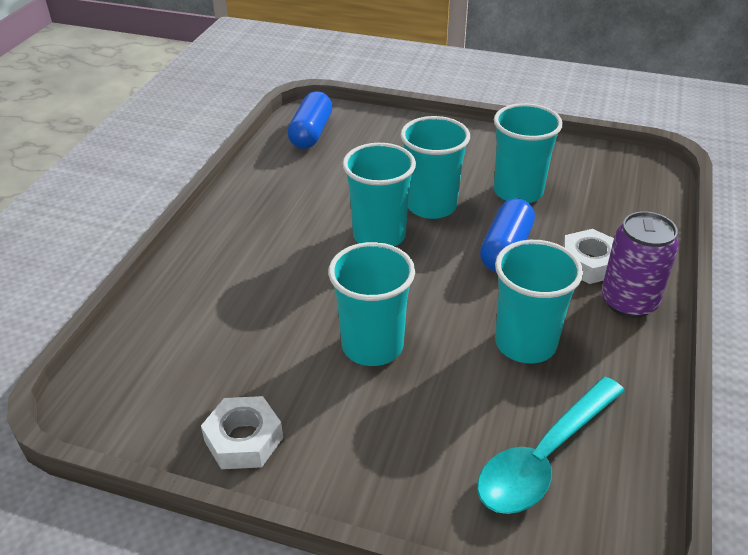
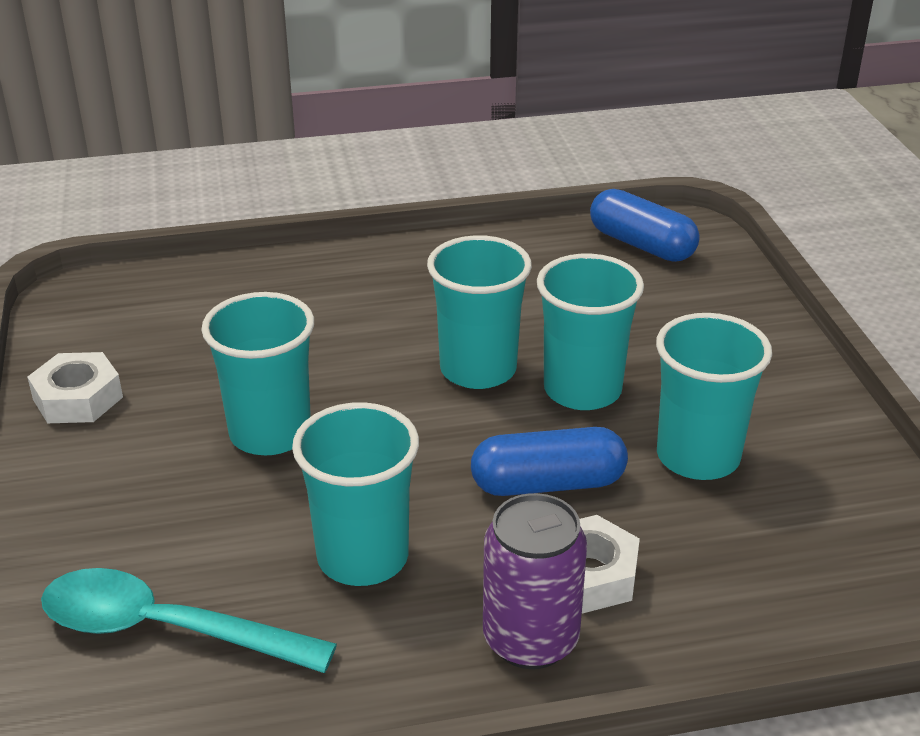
camera: 60 degrees right, 5 degrees down
blue capsule [287,91,333,149] -> blue capsule turned 60 degrees clockwise [590,189,700,262]

